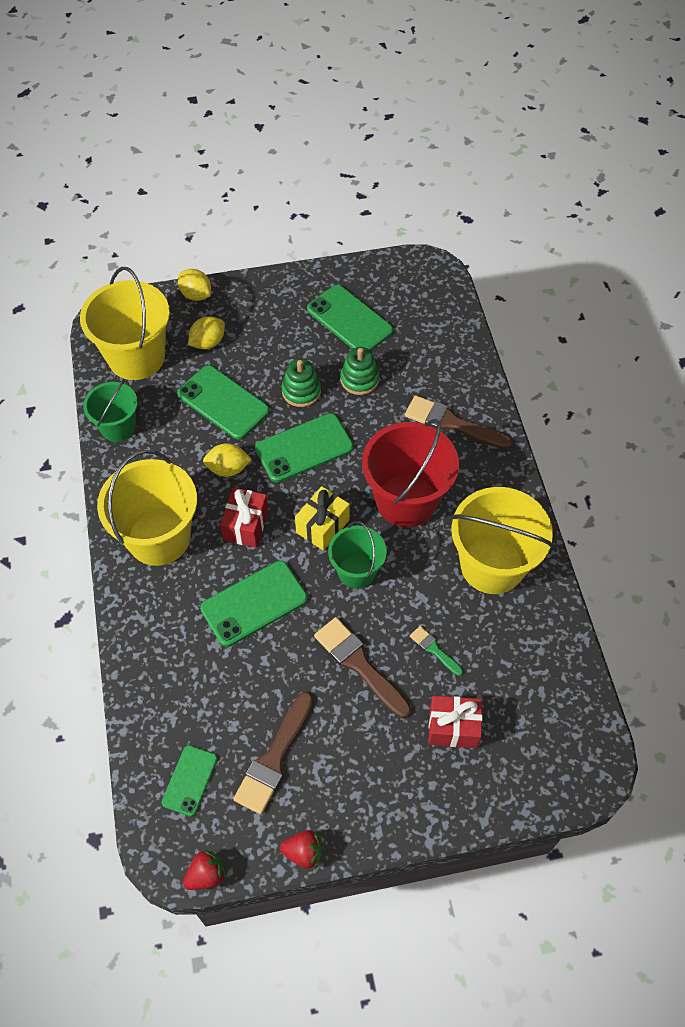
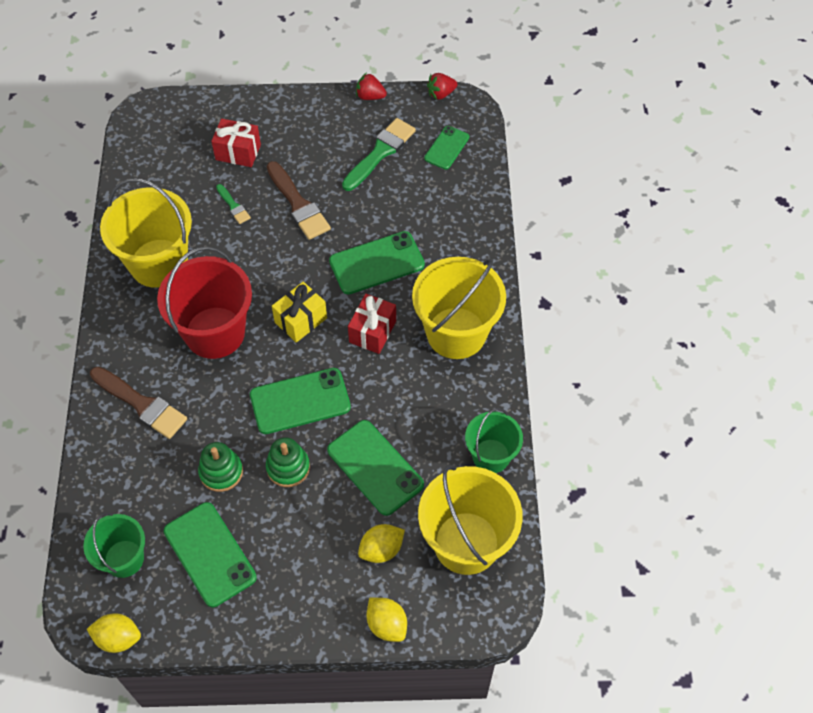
camera: 170 degrees left, 0 degrees up
yellow lemon [203,443,252,477] -> yellow lemon moved to [87,613,141,653]
brown brush [233,692,313,814] -> green brush [342,118,416,191]
green bucket [328,521,387,589] -> green bucket moved to [83,513,145,578]

